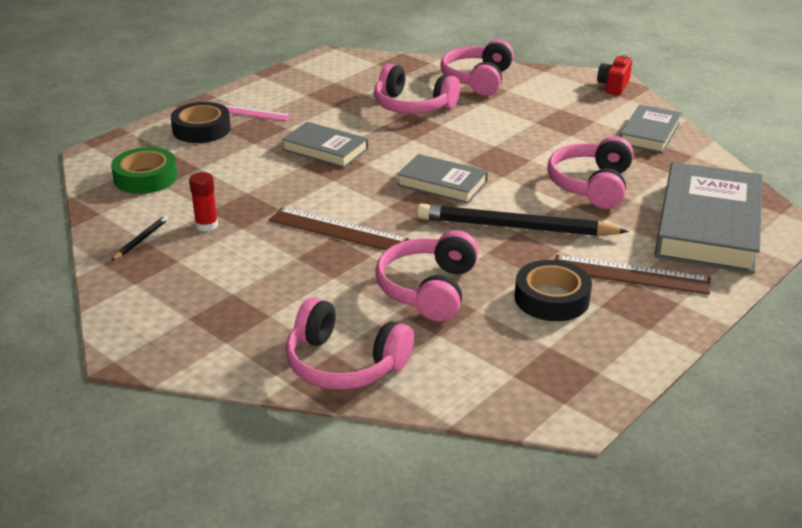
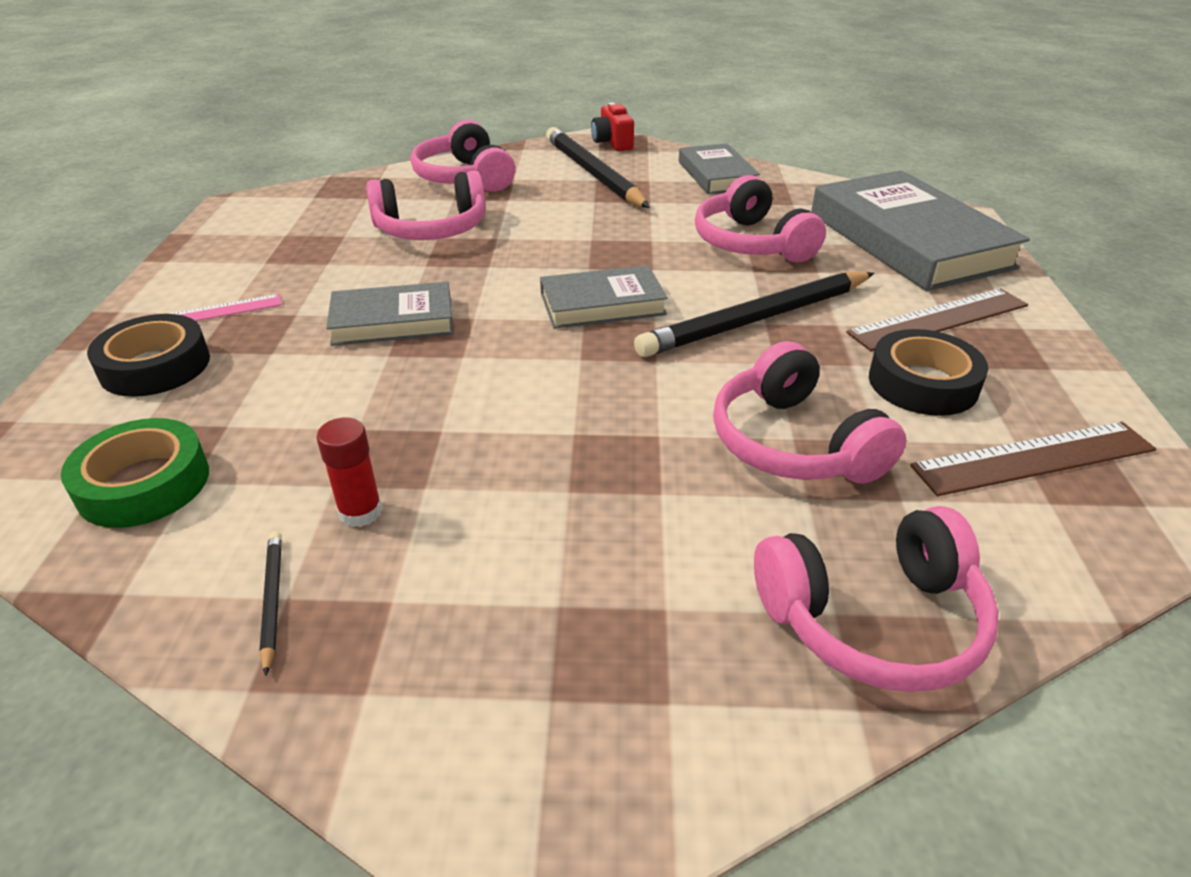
camera: 40 degrees left, 5 degrees up
brown ruler [269,207,409,250] -> brown ruler moved to [910,422,1156,496]
none -> black pencil [546,127,650,208]

